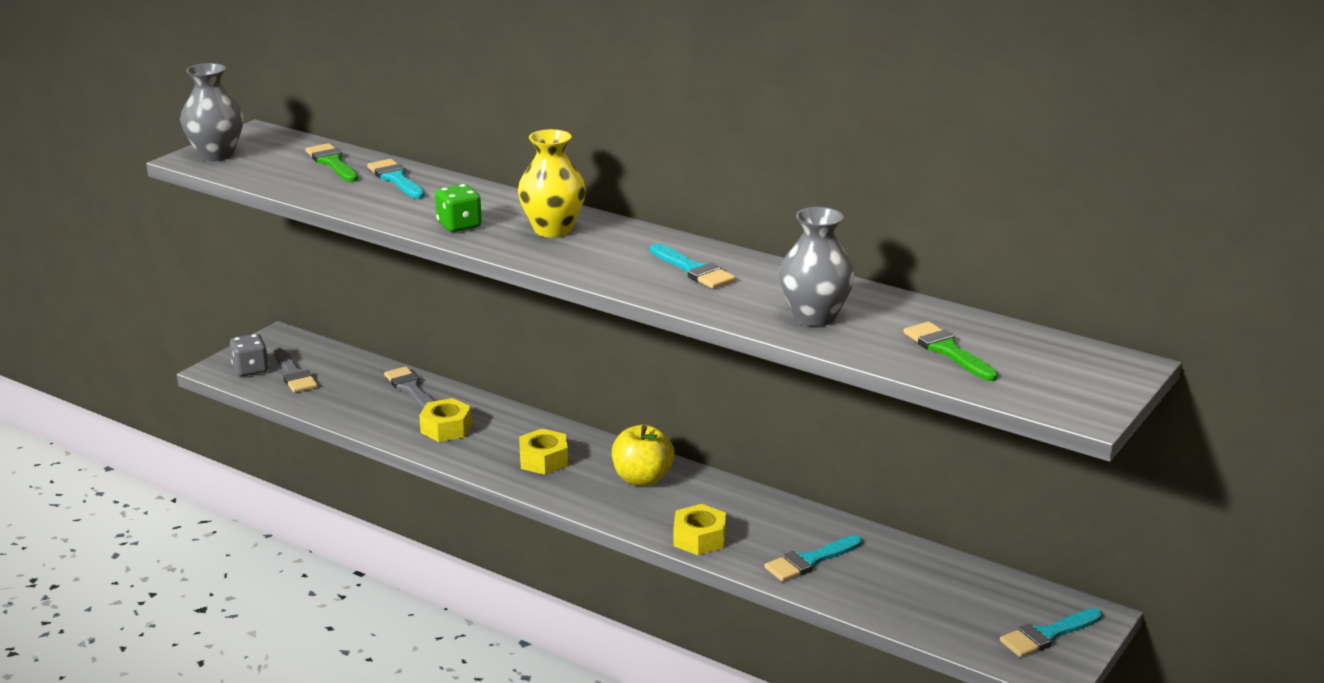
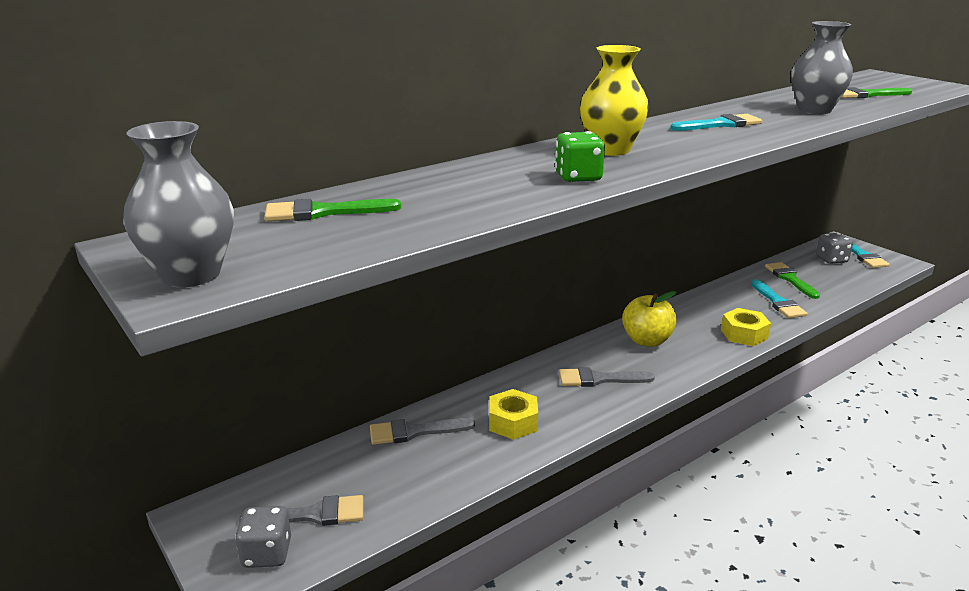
camera: 70 degrees left, 0 degrees up
turquoise brush [367,159,425,199] -> none
yellow nut [519,429,568,475] -> grey brush [559,367,655,387]
none -> green brush [765,262,820,299]
none -> grey dice [816,233,853,264]

